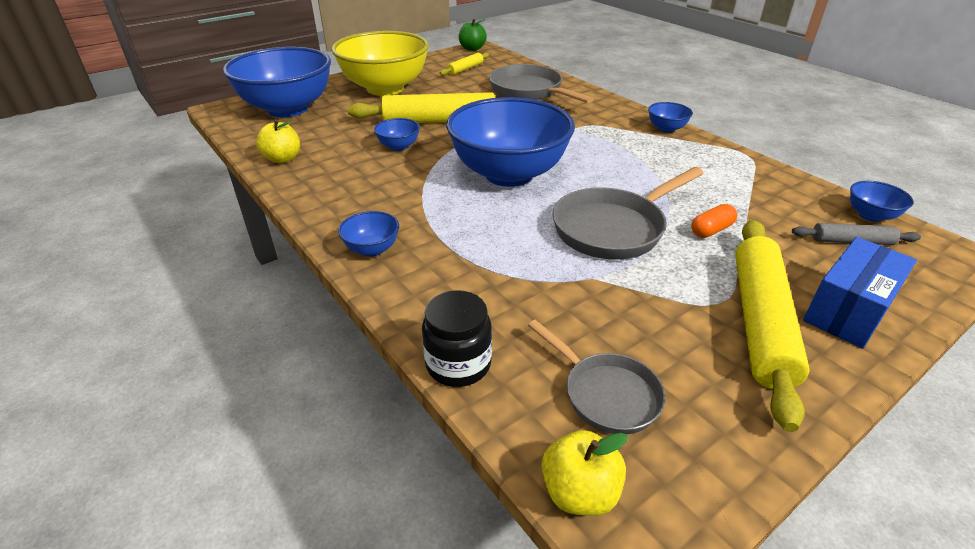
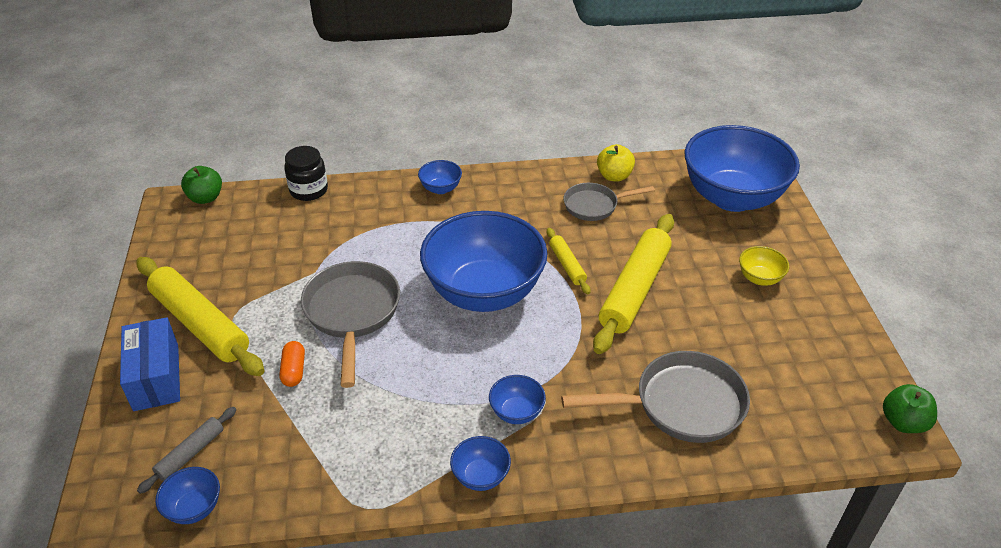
camera: 120 degrees right, 5 degrees up
yellow bowl [331,31,429,96] -> yellow bowl [739,246,789,286], size x0.40
blue bowl [374,118,420,151] -> blue bowl moved to [489,375,546,424]
yellow rolling pin [440,53,489,76] -> yellow rolling pin moved to [547,228,591,294]
grey pan [528,320,666,434] -> grey pan moved to [564,183,655,221]
yellow apple [542,430,628,516] -> green apple [181,166,222,204]

